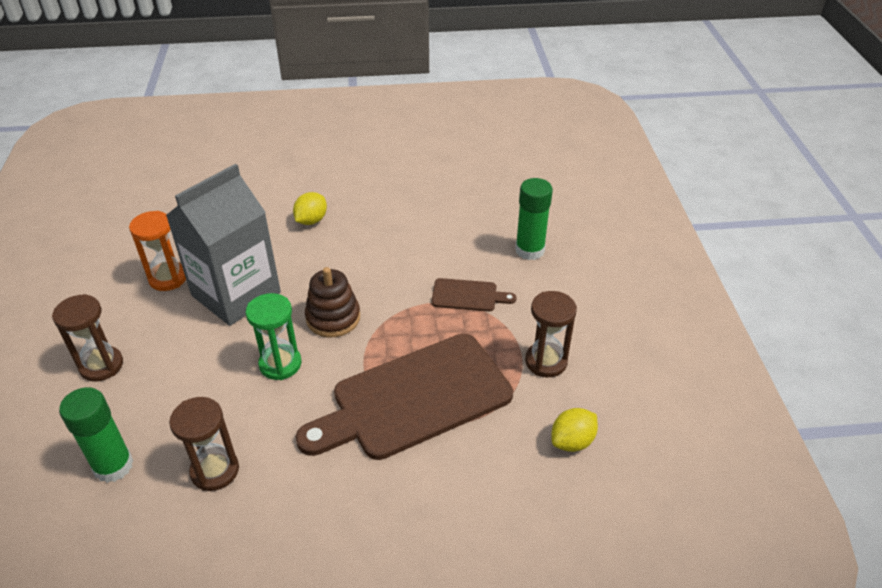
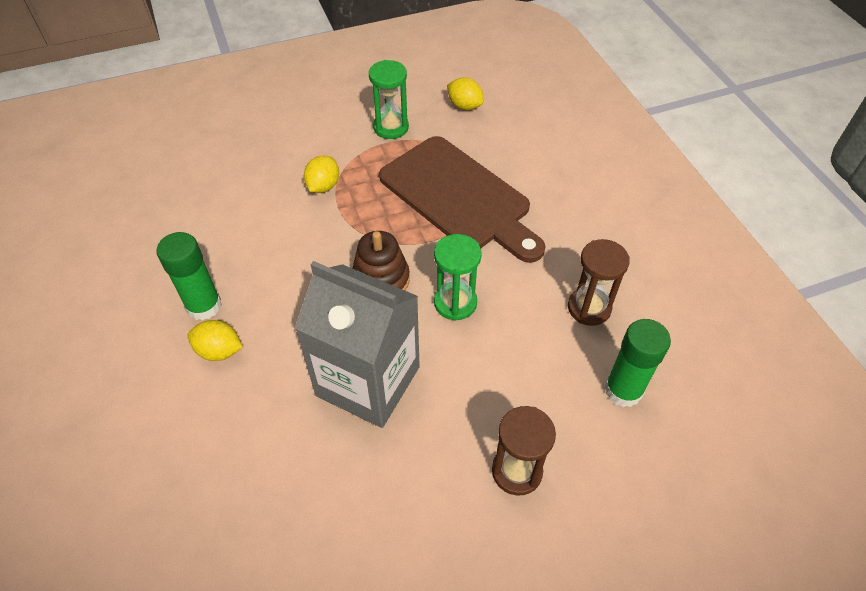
camera: 105 degrees left, 10 degrees up
orange hourglass [129,211,186,291] -> none
brown cutting board [431,278,517,312] -> yellow lemon [304,156,339,193]
green glue stick [515,178,553,260] -> green glue stick moved to [157,232,222,321]
brown hourglass [525,291,577,377] -> green hourglass [369,60,409,139]

